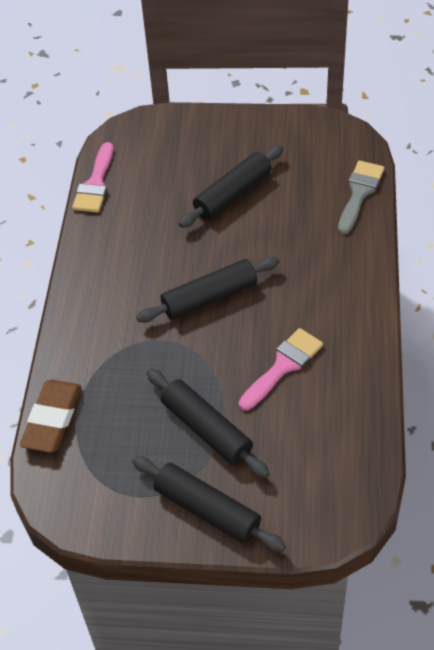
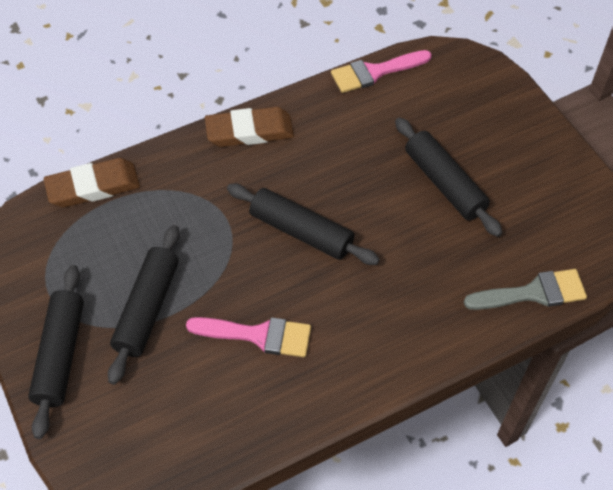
camera: 55 degrees right, 5 degrees up
black rolling pin [179,145,284,228] -> black rolling pin turned 45 degrees clockwise [395,118,503,237]
none -> brown eraser [205,107,294,147]

